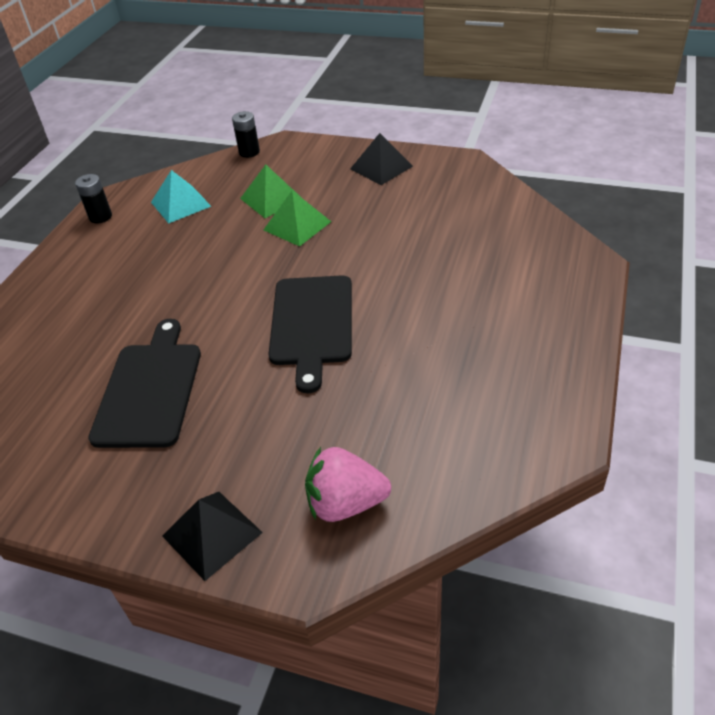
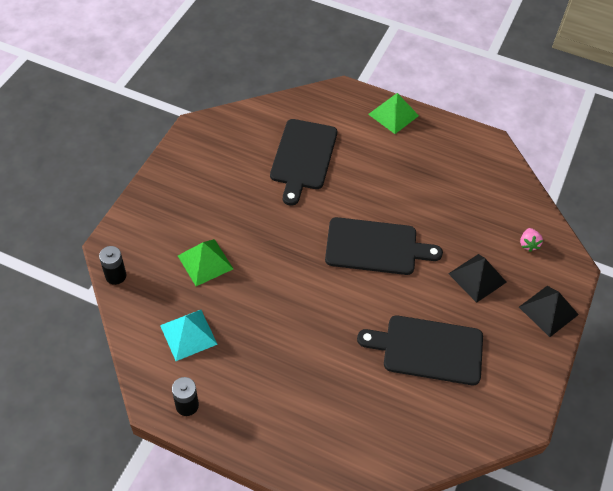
camera: 90 degrees left, 10 degrees up
green pyramid [264,191,331,247] -> green pyramid moved to [368,93,419,134]
pink strawberry [305,447,391,522] -> pink strawberry [520,228,543,252], size x0.53
black pyramid [350,133,413,185] -> black pyramid moved to [448,254,507,303]
none -> black cutting board [270,119,337,206]

